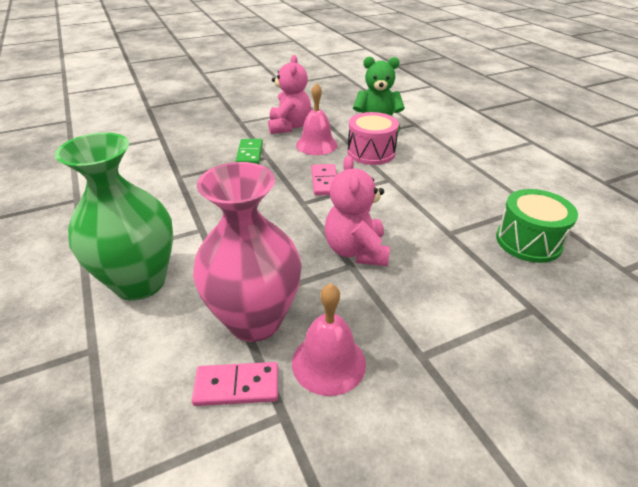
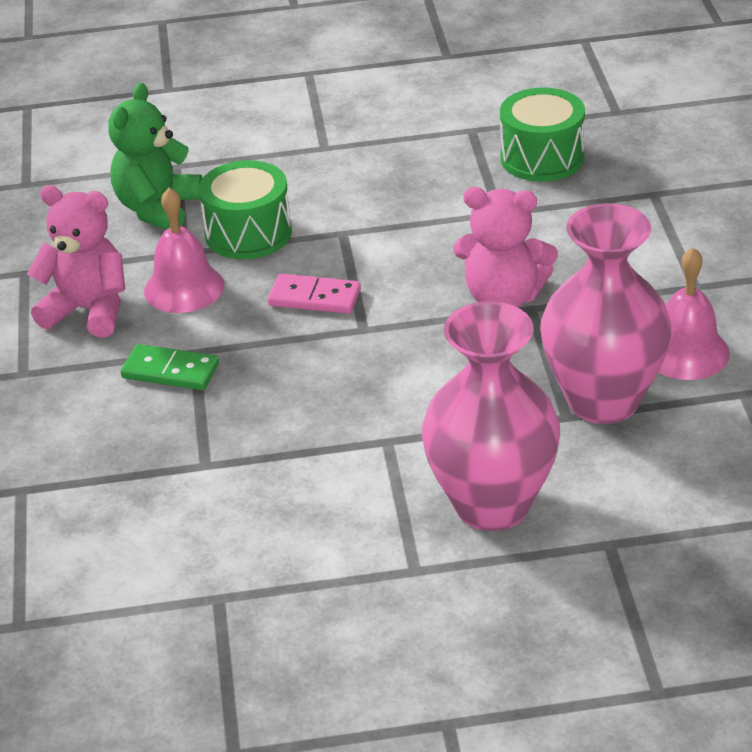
camera: 70 degrees left, 0 degrees up
green vase [55,132,173,301] -> pink vase [422,301,560,531]
pink domino [192,362,278,406] -> none
pink drum [348,112,399,165] -> green drum [199,160,292,259]

